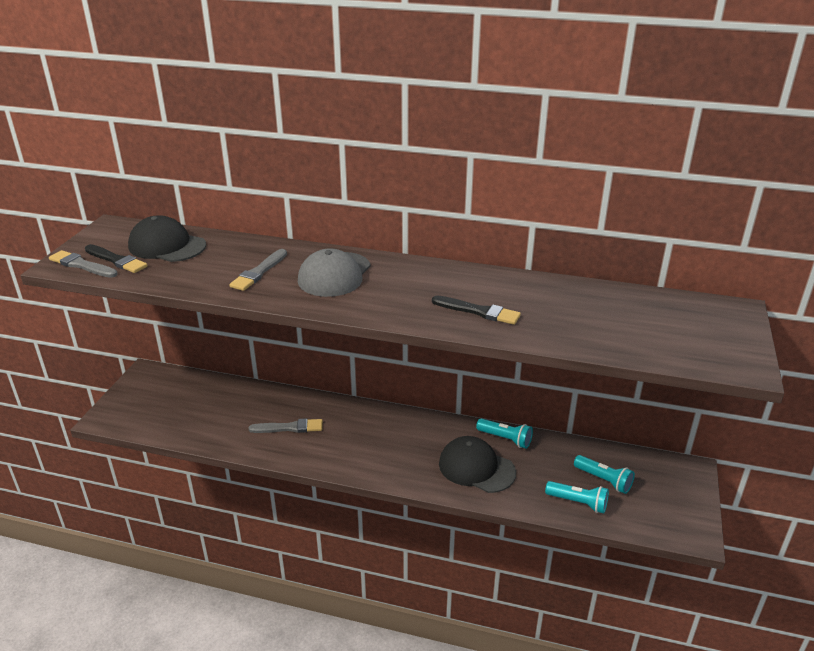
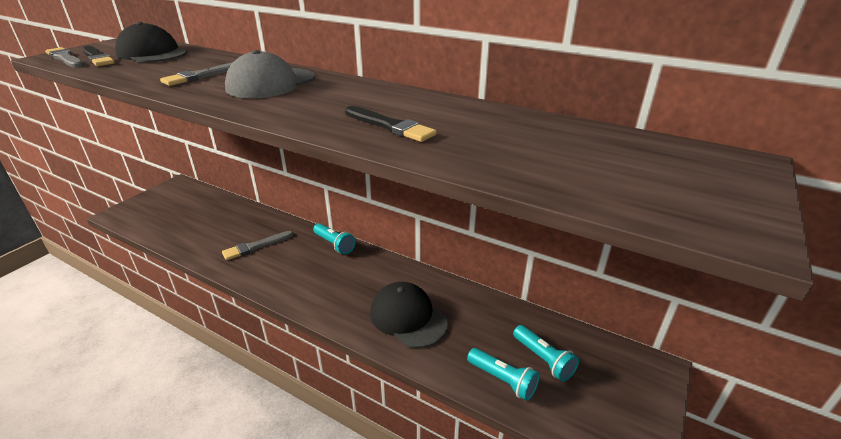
camera: 15 degrees right, 0 degrees up
grey brush [248,418,323,433] -> grey brush turned 135 degrees clockwise [222,231,293,260]
turquoise flashlight [476,418,533,449] -> turquoise flashlight moved to [313,223,356,255]

